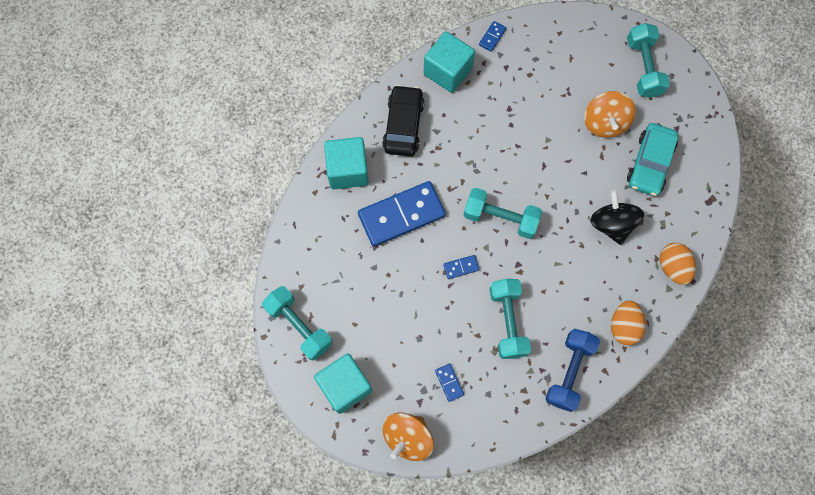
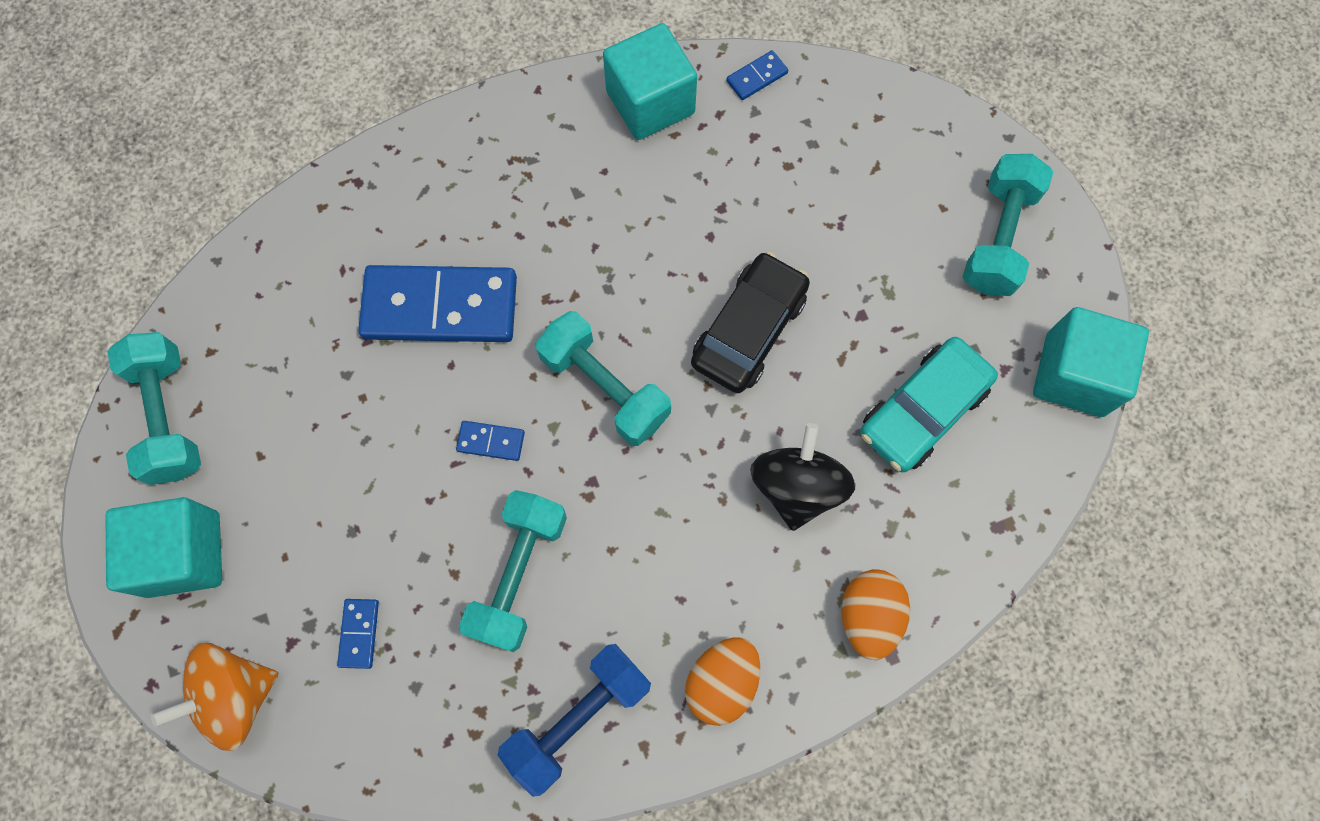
camera: 25 degrees right, 0 degrees up
turquoise cube [324,137,369,189] -> turquoise cube moved to [1033,307,1149,417]
black car [382,85,425,156] -> black car moved to [691,252,810,393]
orange spinning top [584,91,636,138] -> none

